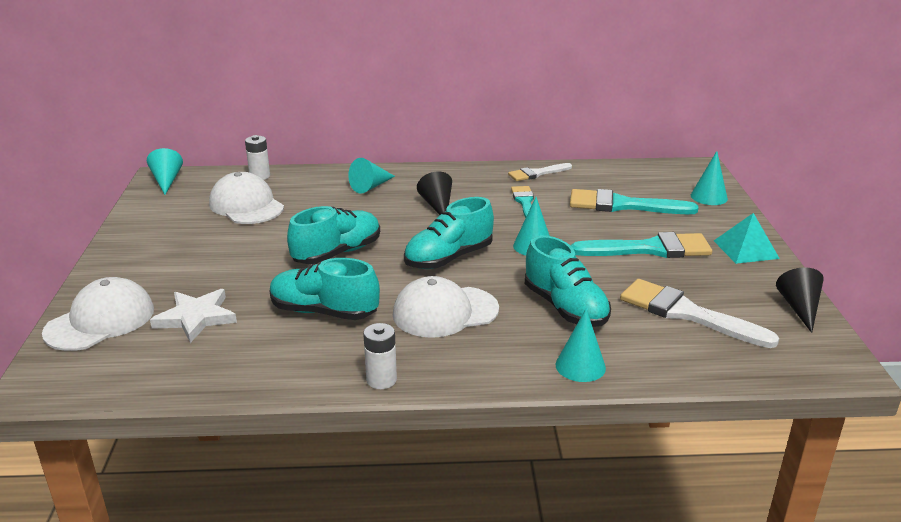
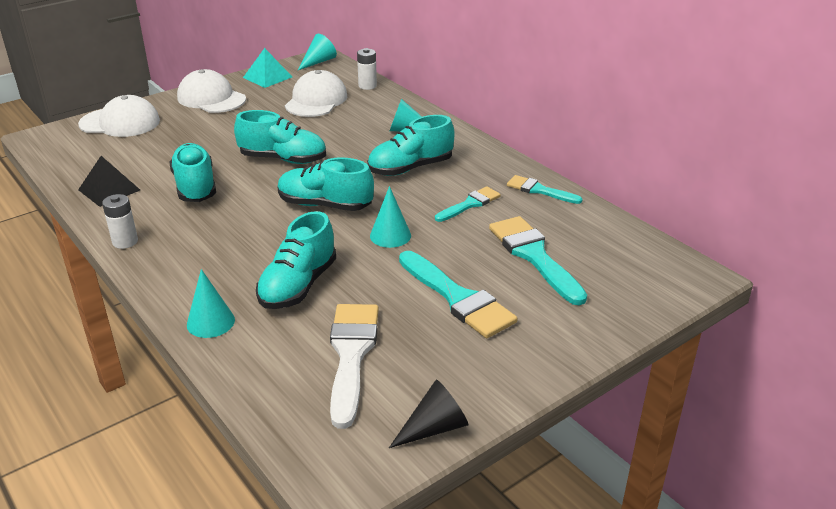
camera: 55 degrees right, 5 degrees up
white star [150,289,237,343] -> none
white cap [393,276,499,338] -> white cap moved to [177,69,246,113]
black cone [417,171,452,215] -> turquoise shoe [367,115,455,176]
white brush [508,163,572,181] -> turquoise brush [507,175,583,204]
turquoise cone [691,151,728,205] -> none
turquoise pyramid [714,213,780,264] -> turquoise pyramid moved to [243,48,292,88]
none -> black pyramid [78,156,140,207]

